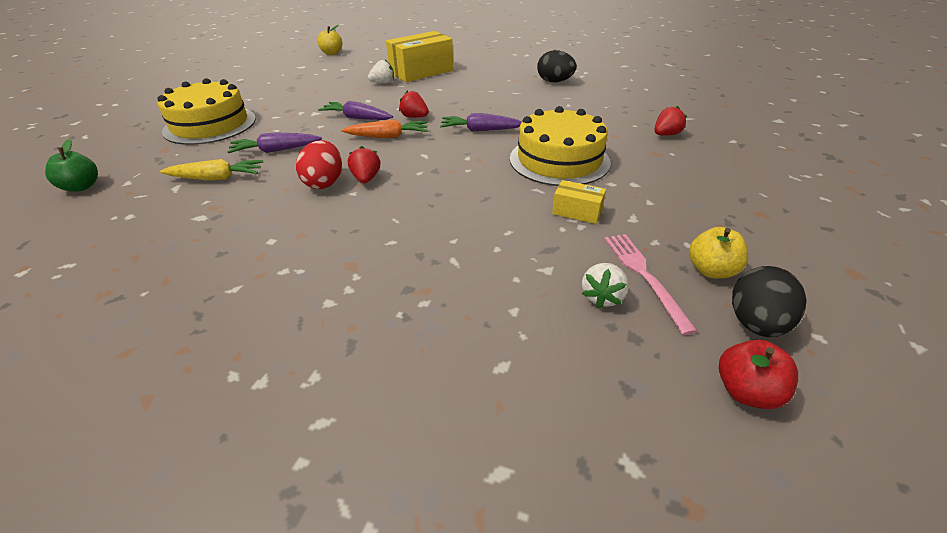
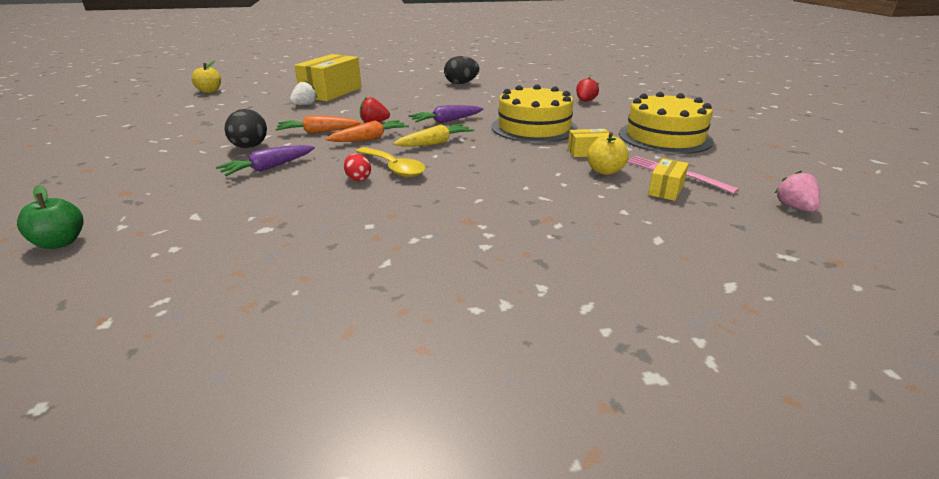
camera: 30 degrees left, 10 degrees down
yellow cake [158,78,256,145] -> yellow cake moved to [619,92,714,154]
yellow carrot [160,159,263,180] -> yellow carrot moved to [393,124,475,147]
red egg [296,140,342,189] -> red egg [344,153,371,181], size x0.60
purple carrot [318,101,393,120] -> orange carrot [275,115,361,134]
red strawberry [348,146,380,183] -> yellow spoon [356,147,426,177]
white strawberry [582,263,629,308] -> yellow box [648,158,689,201]
yellow apple [689,227,748,279] -> yellow apple moved to [587,132,629,175]
red apple [719,339,798,409] -> pink strawberry [775,170,820,212]
black egg [732,266,806,337] -> black egg moved to [224,109,267,148]

